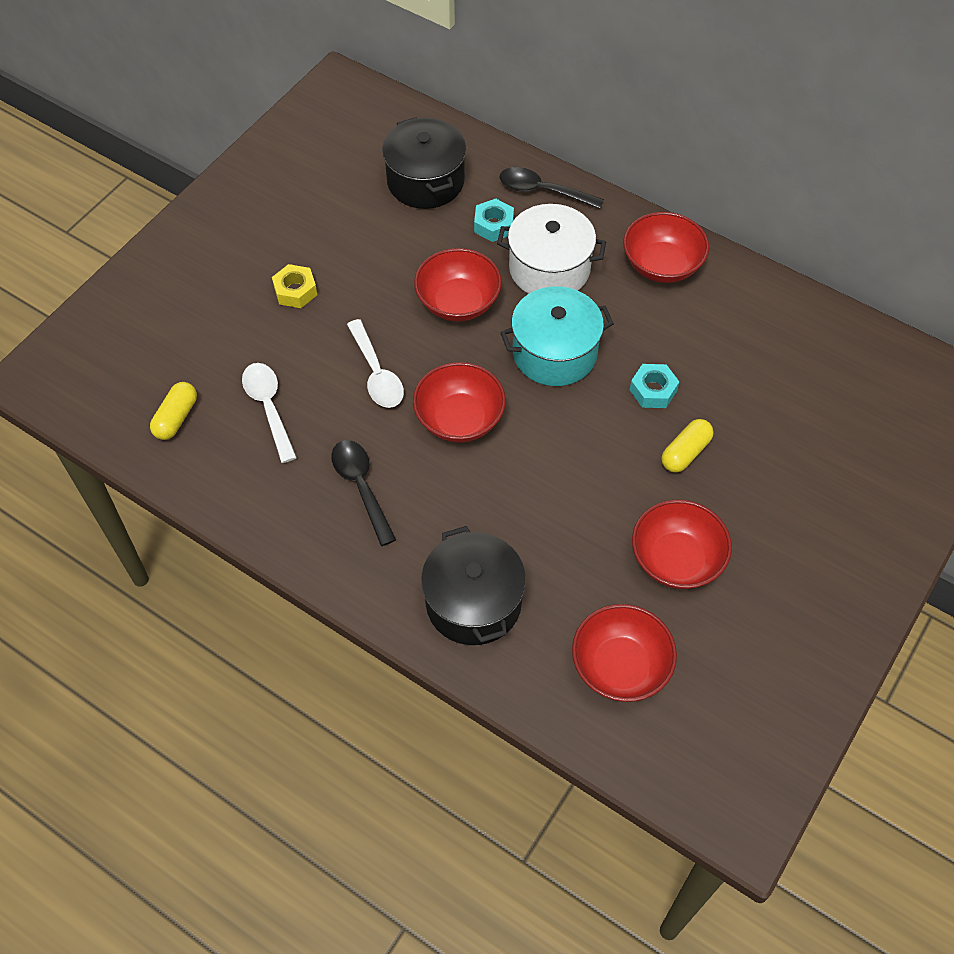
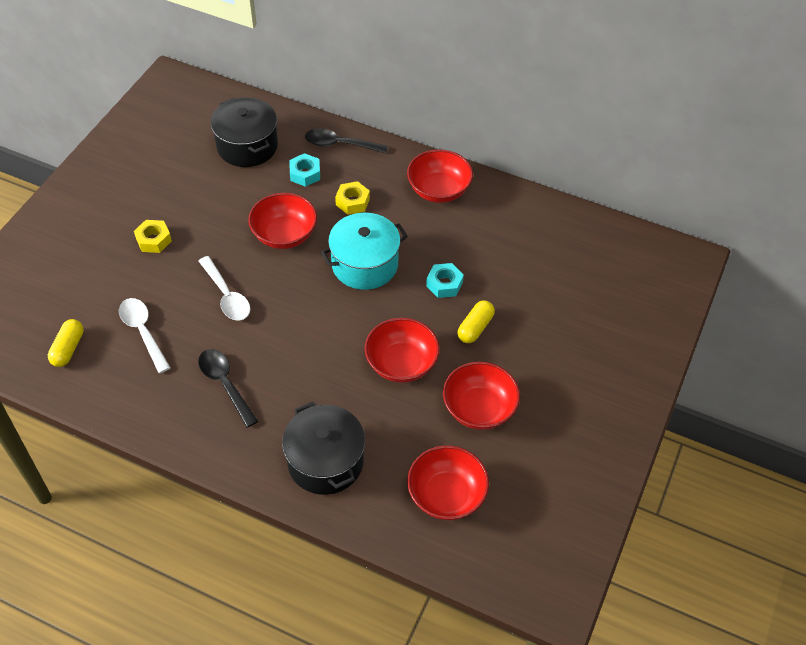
camera: 10 degrees left, 5 degrees down
red bowl [413,362,506,443] -> red bowl moved to [364,318,440,383]
white pot [497,204,606,294] -> yellow nut [335,181,370,215]

